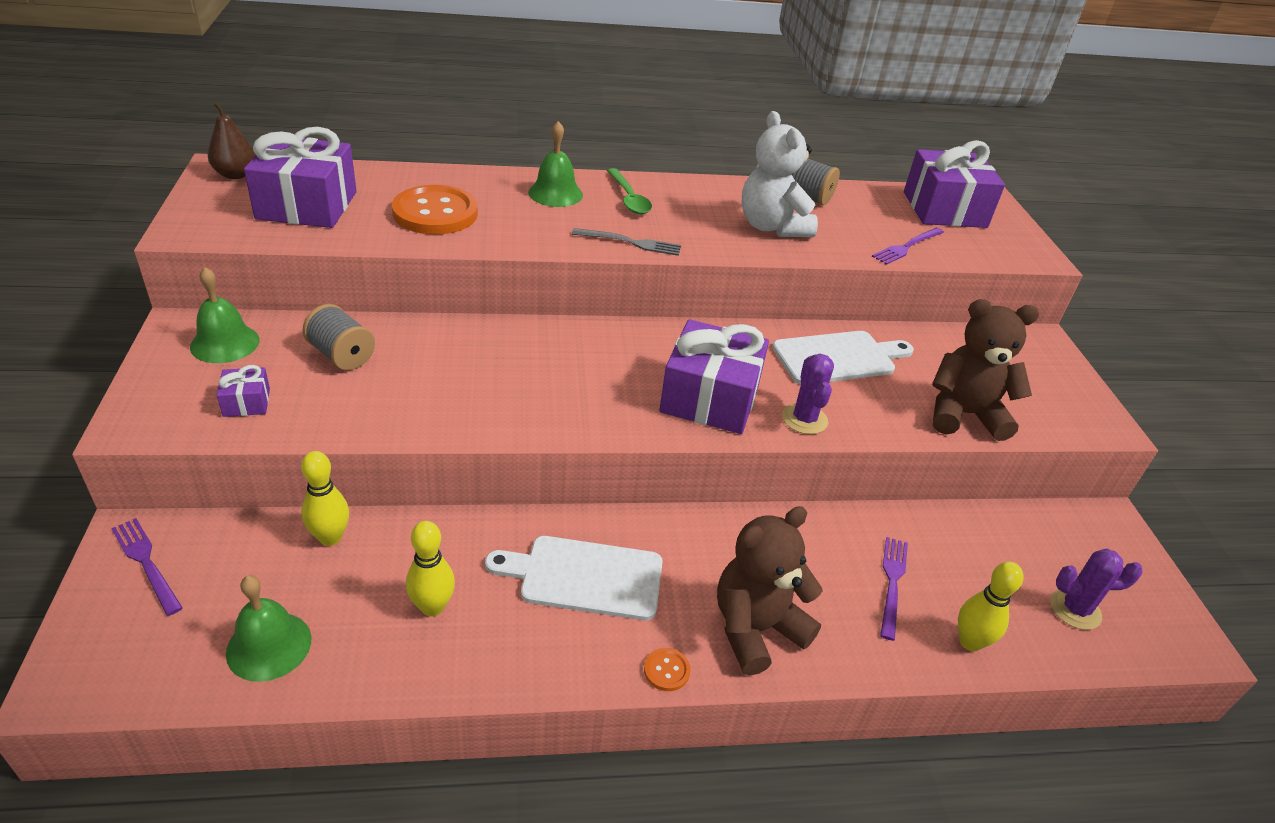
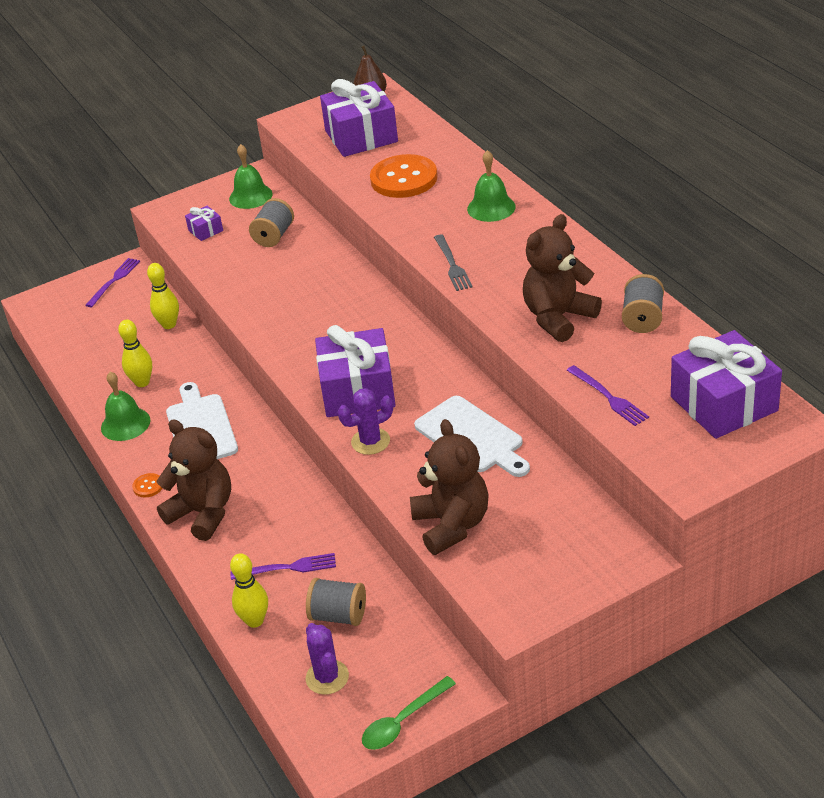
camera: 75 degrees right, 0 degrees up
green bell [226,576,311,682] -> green bell moved to [101,372,150,441]
green spoon [607,168,652,214] -> green spoon moved to [362,676,456,750]
white teddy bear [742,111,818,237] -> brown teddy bear [523,214,602,342]
purple fork [872,228,944,265] -> purple fork turned 150 degrees counterclockwise [566,365,649,426]
none -> grey spool [306,578,366,626]

